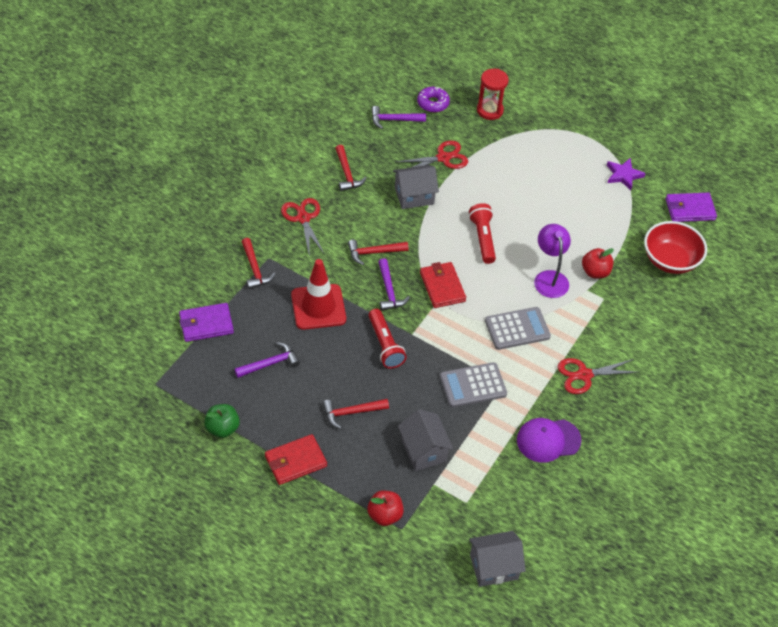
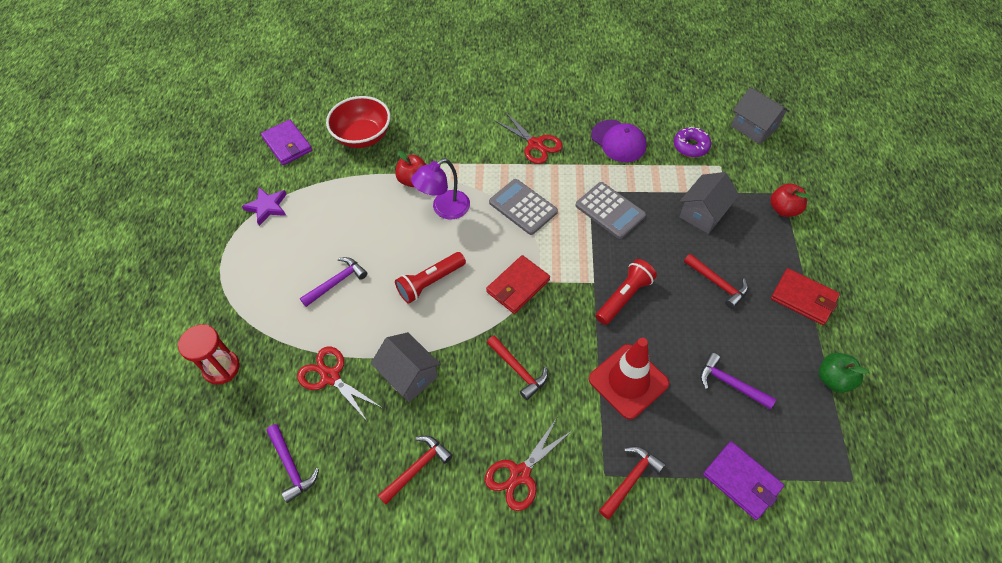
camera: 115 degrees left, 5 degrees up
purple hammer [378,258,410,311] -> purple hammer moved to [300,257,367,307]
purple donut [417,87,450,113] -> purple donut moved to [674,127,711,157]

